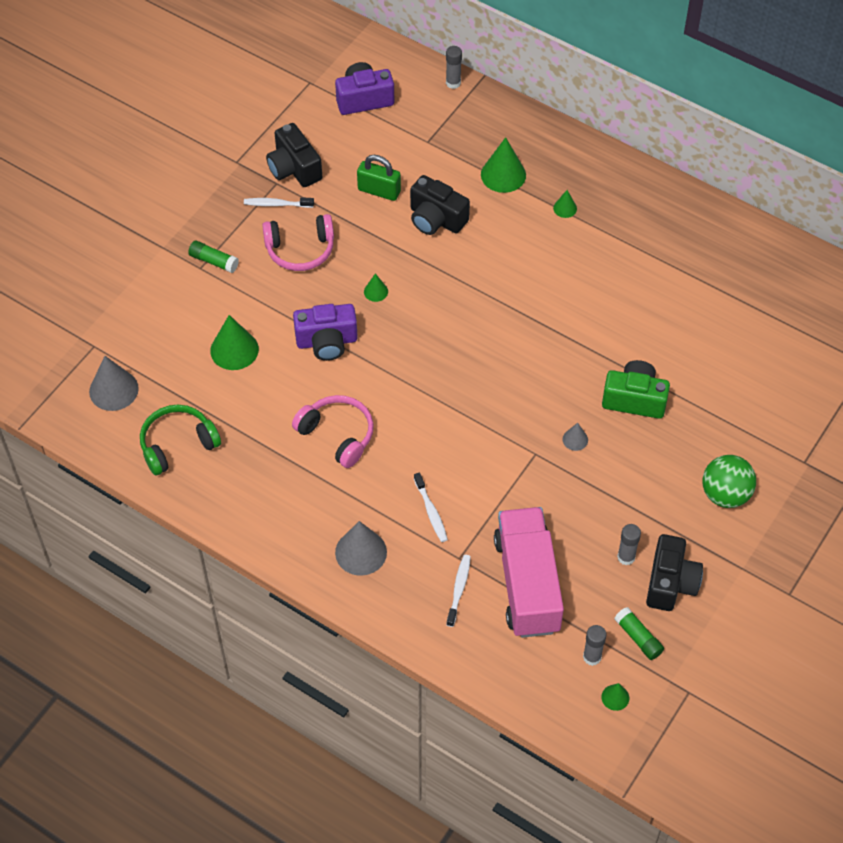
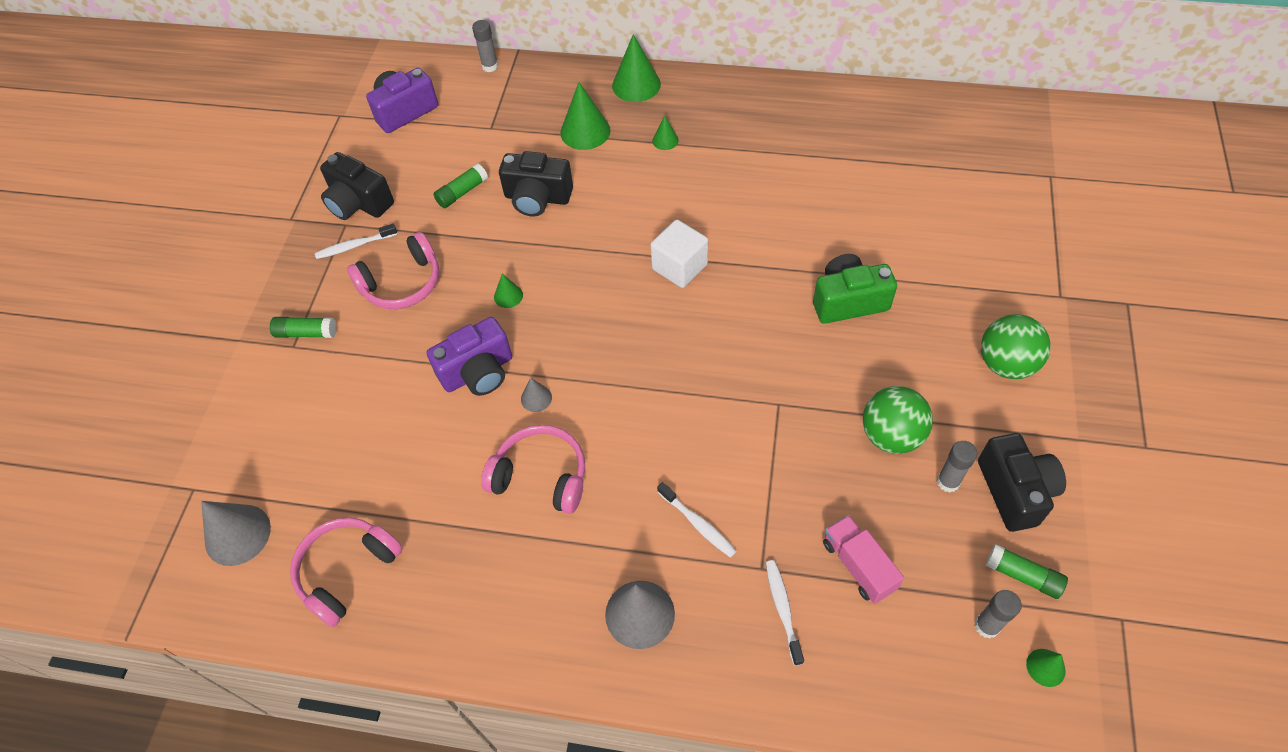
camera: 20 degrees left, 0 degrees up
green headphones [140,405,221,475] -> pink headphones [290,517,403,627]
green cone [210,315,259,370] -> green cone moved to [612,34,661,102]
green padlock [357,155,401,201] -> green glue stick [434,164,488,208]
pink truck [494,507,564,638] -> pink truck [823,515,904,604], size x0.51
grey cone [563,423,588,451] -> grey cone moved to [521,378,552,412]
none -> white cube [650,220,708,288]
none -> green ball [863,386,933,454]

